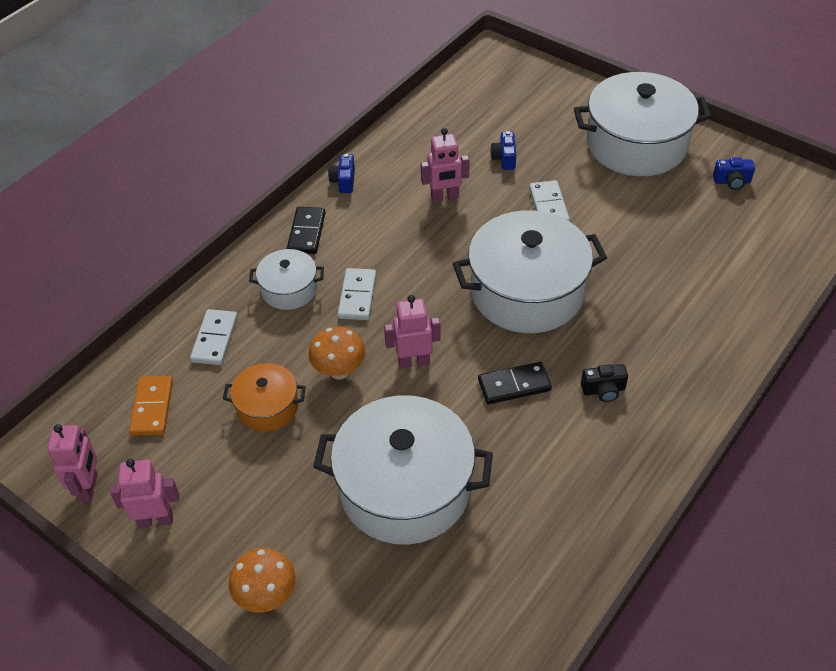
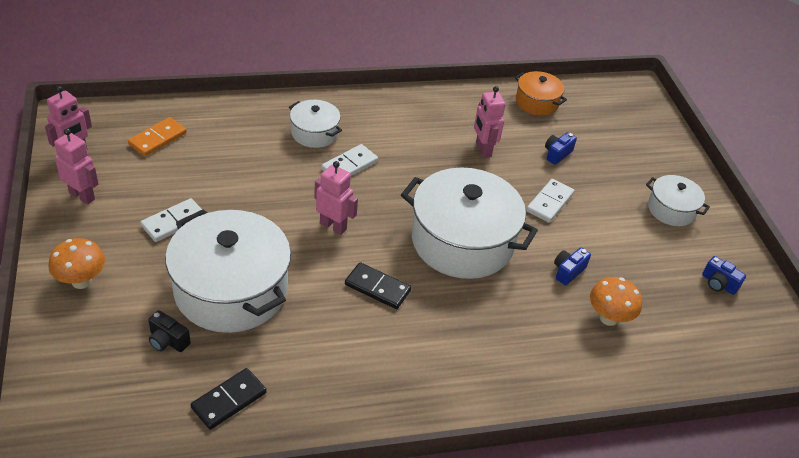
camera: 35 degrees right, 5 degrees down
white domino [190,309,238,365] -> white domino moved to [140,198,202,242]
orange pot [223,363,306,432] -> orange pot moved to [515,71,567,116]
black domino [287,207,326,254] -> black domino moved to [191,368,267,430]
orange mushroom [309,327,366,380] -> orange mushroom moved to [590,277,642,326]
blue camera [328,153,355,193] -> blue camera moved to [554,248,591,285]
pink robot [421,128,470,203] -> pink robot turned 45 degrees clockwise [474,86,505,158]
white pot [574,72,712,176] -> white pot [646,175,710,226], size x0.50
black camera [581,364,628,402] -> black camera moved to [148,310,191,352]

